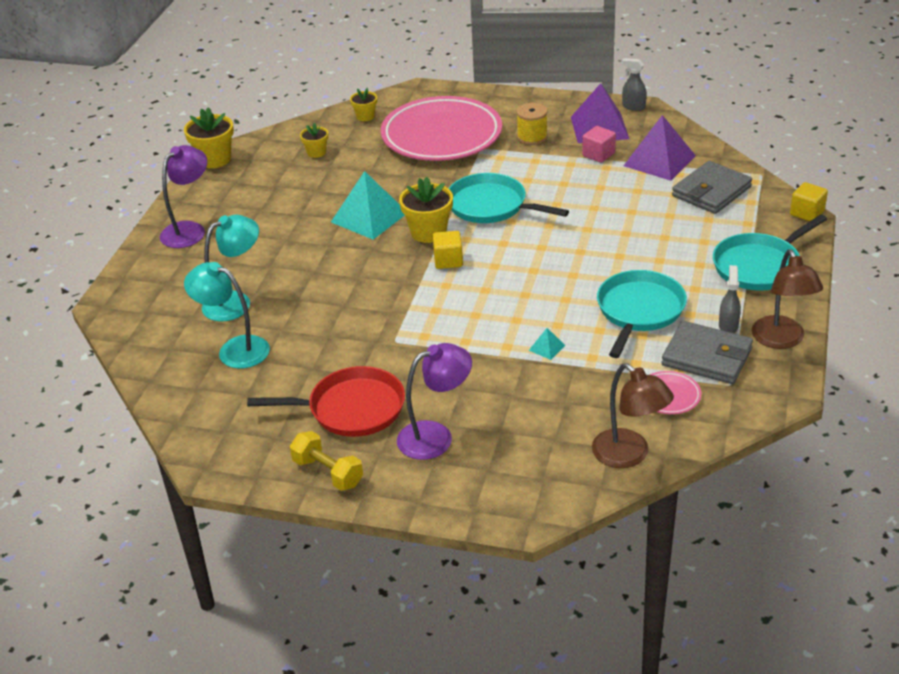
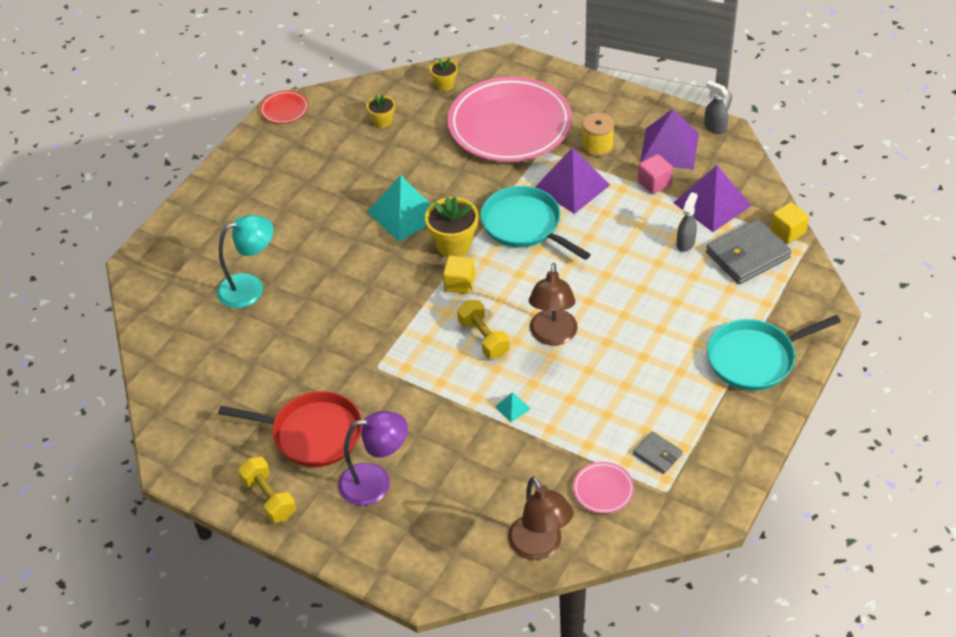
camera: 15 degrees right, 10 degrees up
purple lamp [160,145,207,248] -> none
yellow flower pot [184,107,234,168] -> red plate [260,91,309,124]
turquoise lamp [184,262,270,368] -> none
turquoise pan [597,270,687,358] -> none
grey wallet [662,321,753,384] -> grey wallet [633,431,683,474], size x0.53
grey spray bottle [719,265,741,333] -> grey spray bottle moved to [677,192,698,252]
brown lamp [752,249,823,349] -> brown lamp moved to [529,263,578,346]
yellow cube [790,182,828,221] -> yellow cube moved to [770,202,809,244]
none -> yellow dumbbell [457,300,510,359]
none -> purple pyramid [534,147,610,214]

